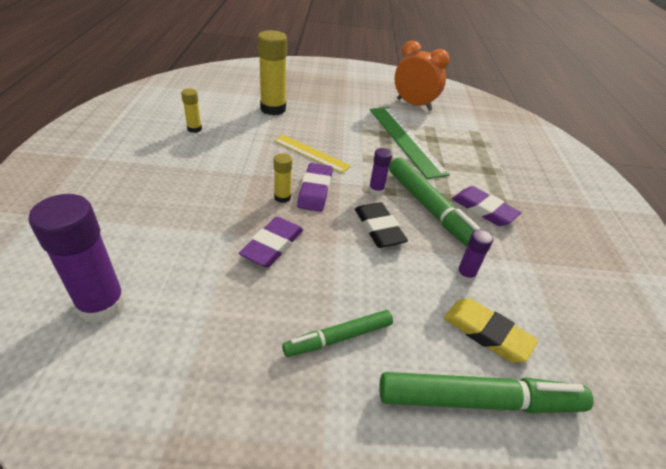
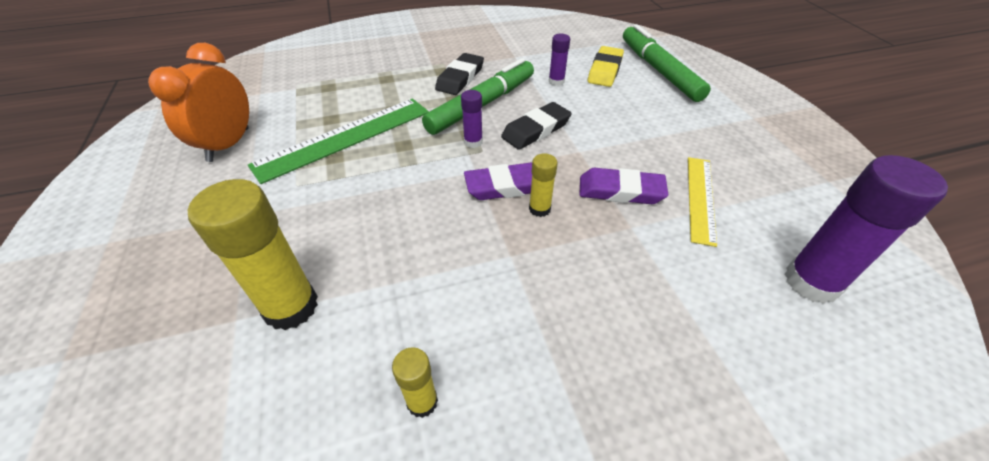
camera: 105 degrees left, 5 degrees up
yellow ruler [274,135,351,173] -> yellow ruler moved to [688,157,717,247]
green marker [282,310,393,357] -> none
purple eraser [452,186,521,226] -> black eraser [435,53,484,95]

